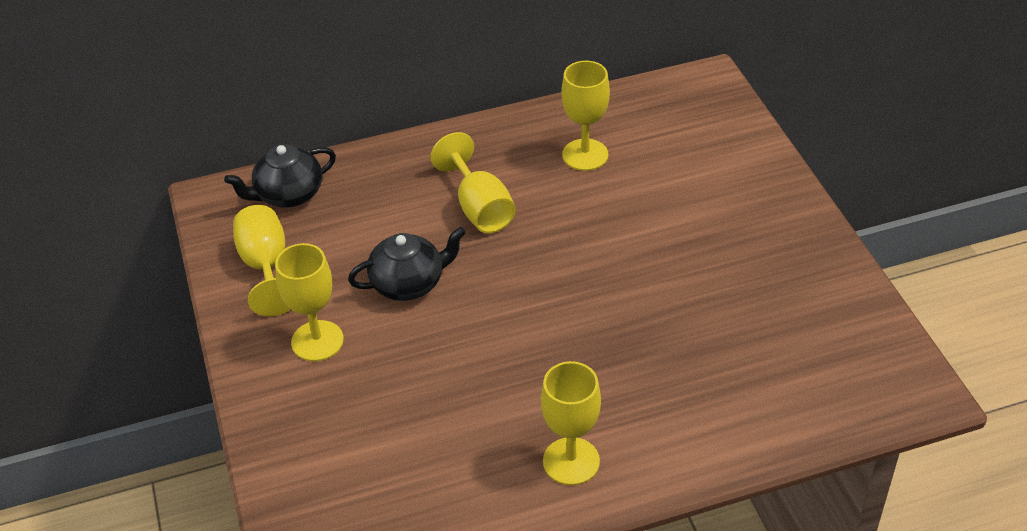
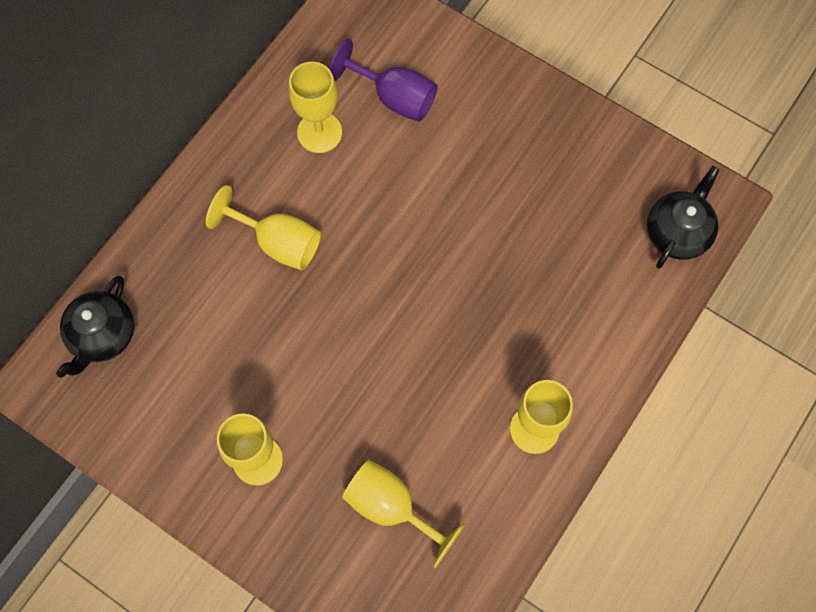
camera: 40 degrees left, 25 degrees up
yellow goblet [233,205,291,316] -> yellow goblet moved to [342,460,465,568]
black teapot [348,227,466,301] -> black teapot moved to [647,166,720,268]
none -> purple goblet [329,39,438,122]

